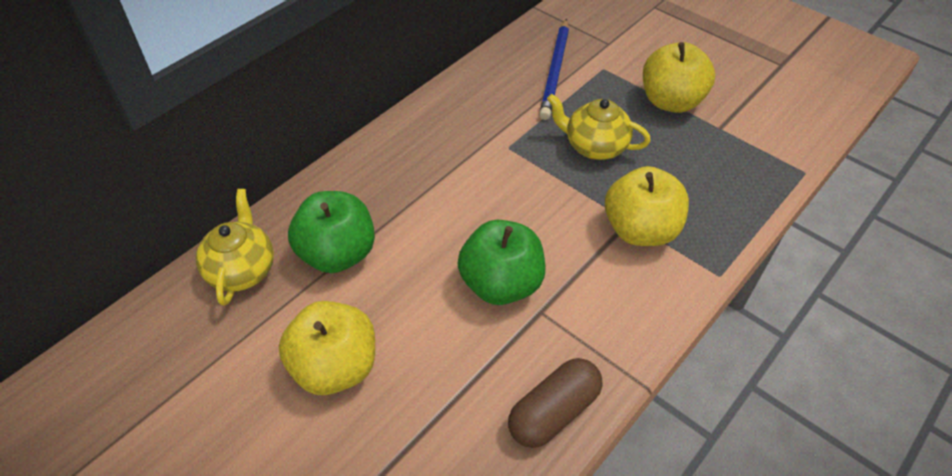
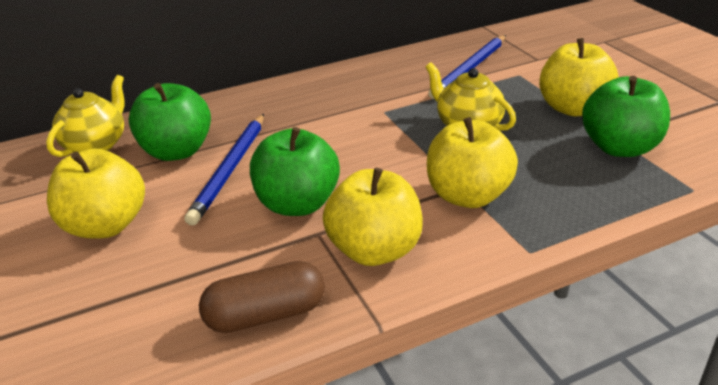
camera: 25 degrees right, 15 degrees down
none -> blue pencil [185,114,264,226]
none -> yellow apple [323,168,423,266]
none -> green apple [582,76,670,157]

